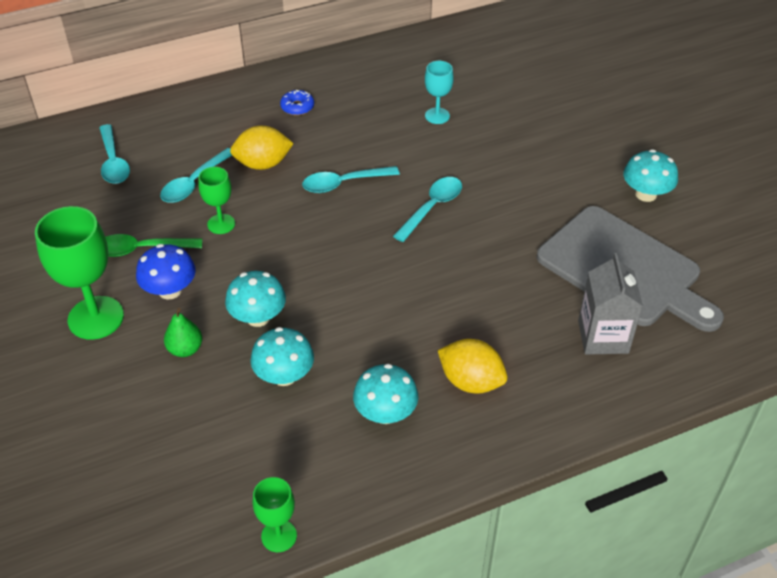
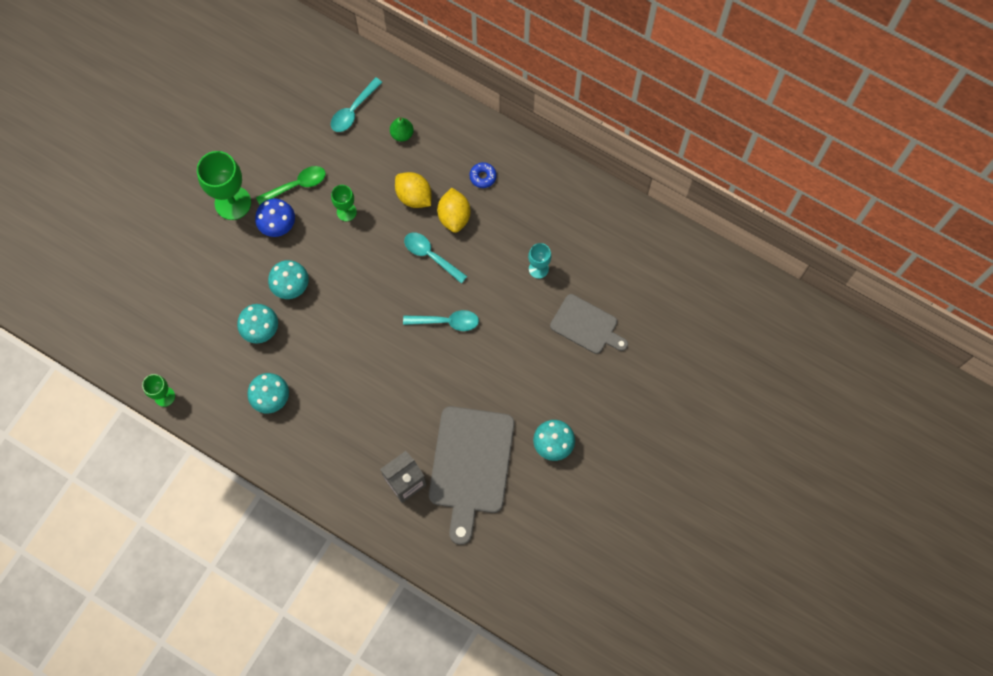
camera: 55 degrees right, 25 degrees up
green spoon [105,234,202,257] -> green spoon turned 105 degrees clockwise [256,166,326,205]
turquoise spoon [160,148,232,203] -> none
green pear [164,308,202,357] -> green pear moved to [390,117,414,142]
yellow lemon [437,339,507,394] -> yellow lemon moved to [437,188,470,233]
none -> grey cutting board [550,294,628,354]

